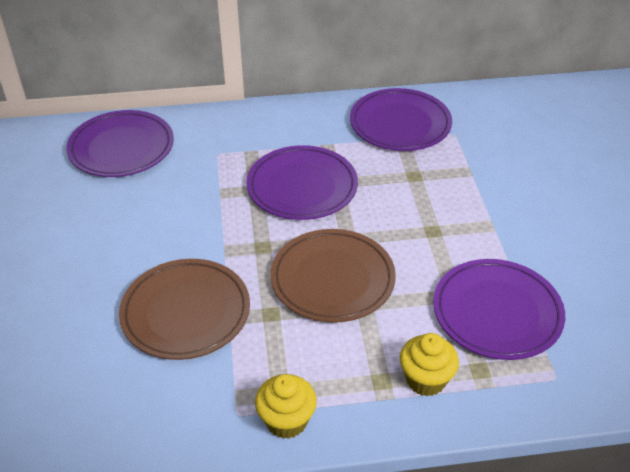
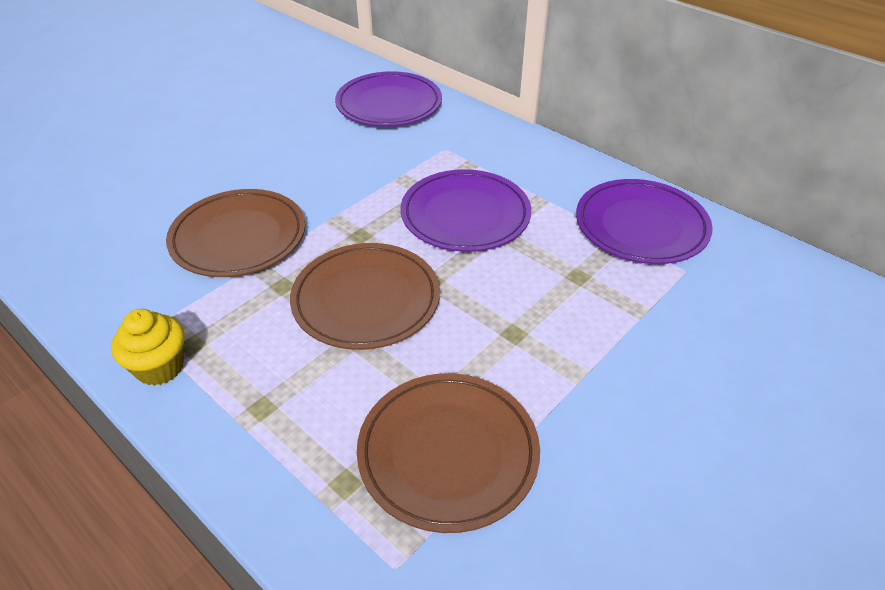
camera: 50 degrees right, 0 degrees up
yellow cupcake [400,333,459,396] -> none
purple plate [433,259,565,360] -> brown plate [357,373,540,533]

